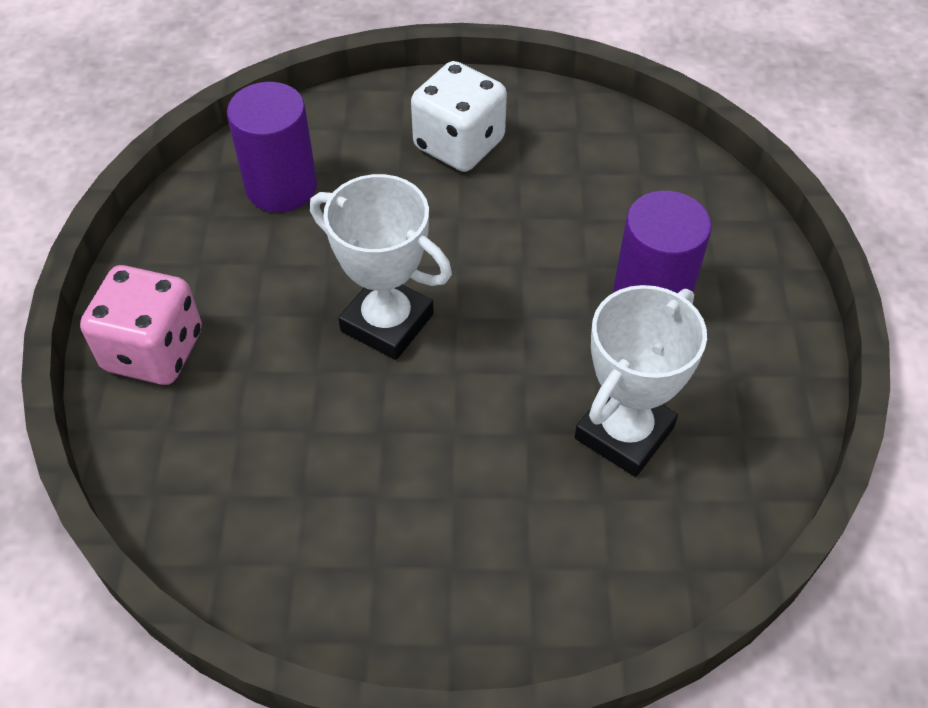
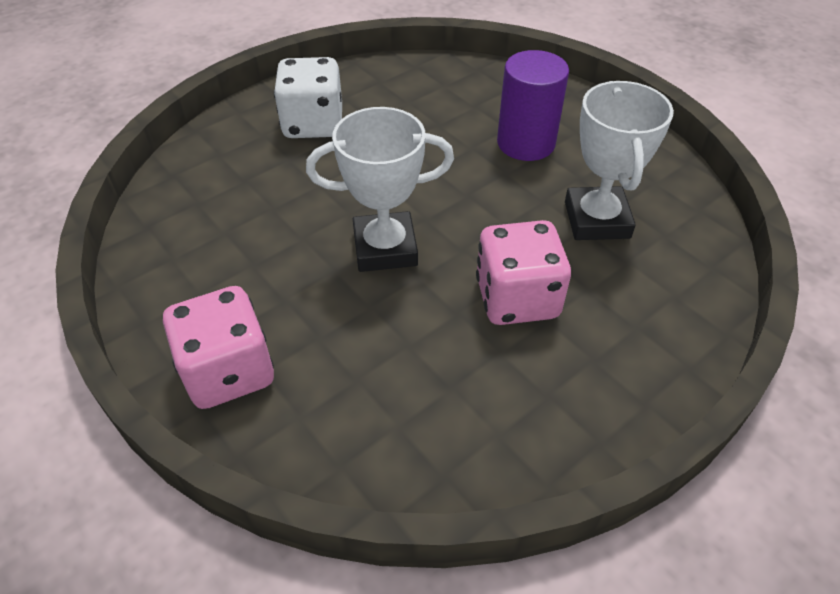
camera: 40 degrees left, 5 degrees down
purple cylinder [227,82,317,212] -> none
none -> pink dice [476,220,571,325]

